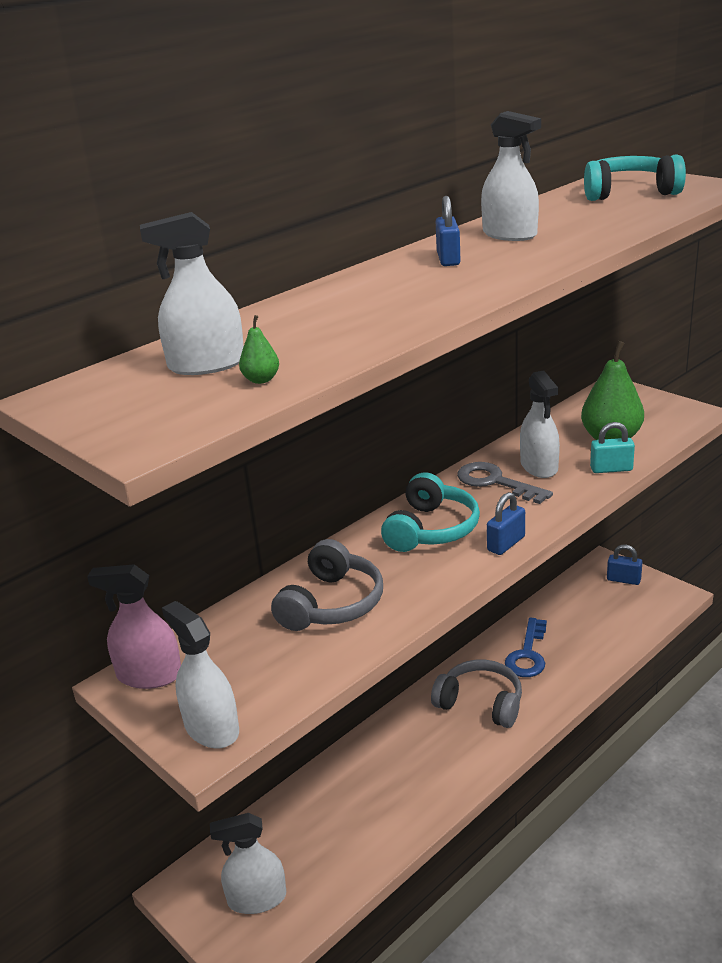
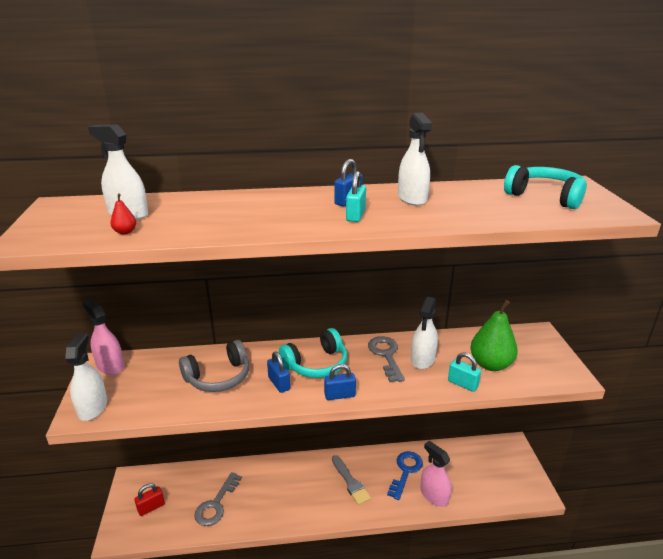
camera: 35 degrees right, 0 degrees up
white spray bottle [210,813,286,914] -> red padlock [134,483,165,516]
green pear [239,315,279,384] -> red pear [110,193,136,235]
grey headphones [431,660,522,728] -> grey brush [332,455,371,505]
blue key [505,618,547,677] -> blue key turned 150 degrees clockwise [387,451,423,500]
blue padlock [607,545,642,585] -> blue padlock moved to [267,351,290,393]
none -> grey key [194,472,242,526]
none -> turquoise padlock [346,171,366,222]
none -> pink spray bottle [421,441,451,507]

